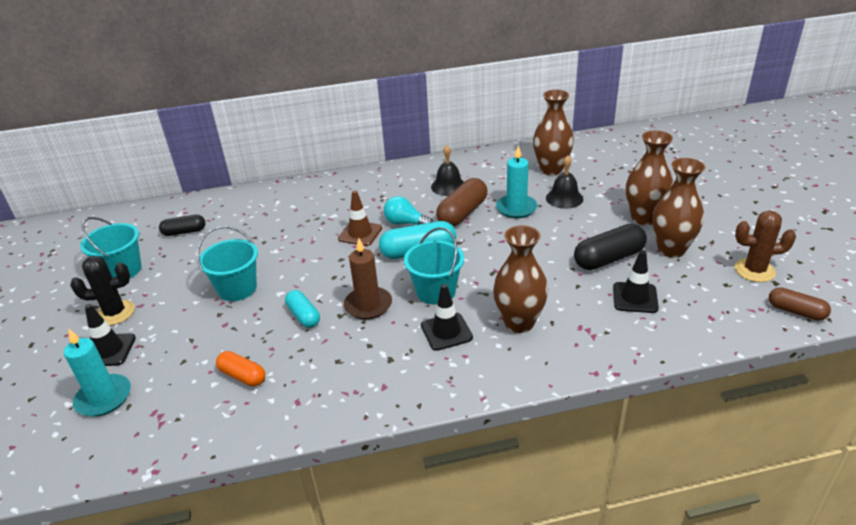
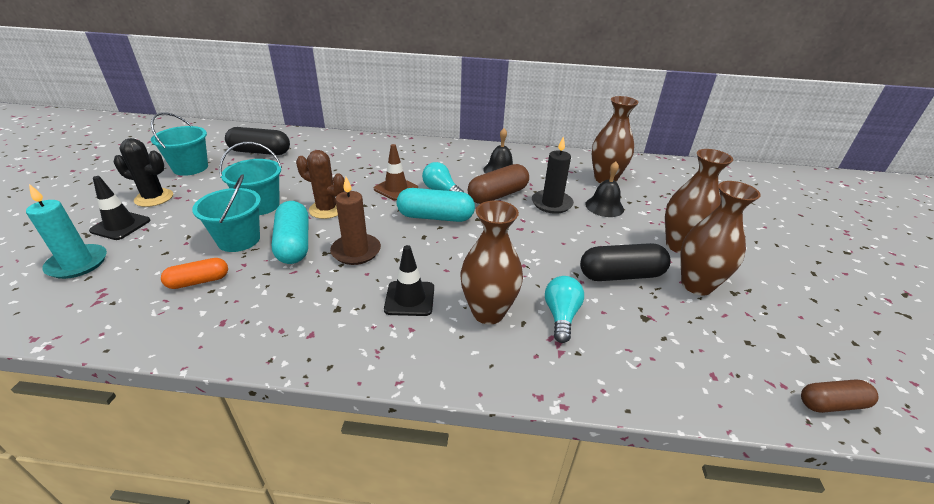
camera: 15 degrees right, 0 degrees up
black capsule [159,215,206,236] -> black capsule [225,127,290,155], size x1.62
orange capsule [216,351,265,387] -> orange capsule turned 75 degrees counterclockwise [161,258,228,289]
turquoise capsule [285,290,320,328] -> turquoise capsule [271,201,308,264], size x1.62
turquoise bucket [404,227,464,305] -> turquoise bucket moved to [192,174,261,252]
turquoise candle [496,145,538,218] -> black candle [532,136,574,214]
black traffic cone [613,250,659,313] -> none
brown cactus [734,211,796,282] -> brown cactus moved to [296,150,345,219]
brown capsule [769,287,831,321] -> brown capsule turned 60 degrees counterclockwise [801,379,878,413]
none -> turquoise light bulb [545,276,584,343]

